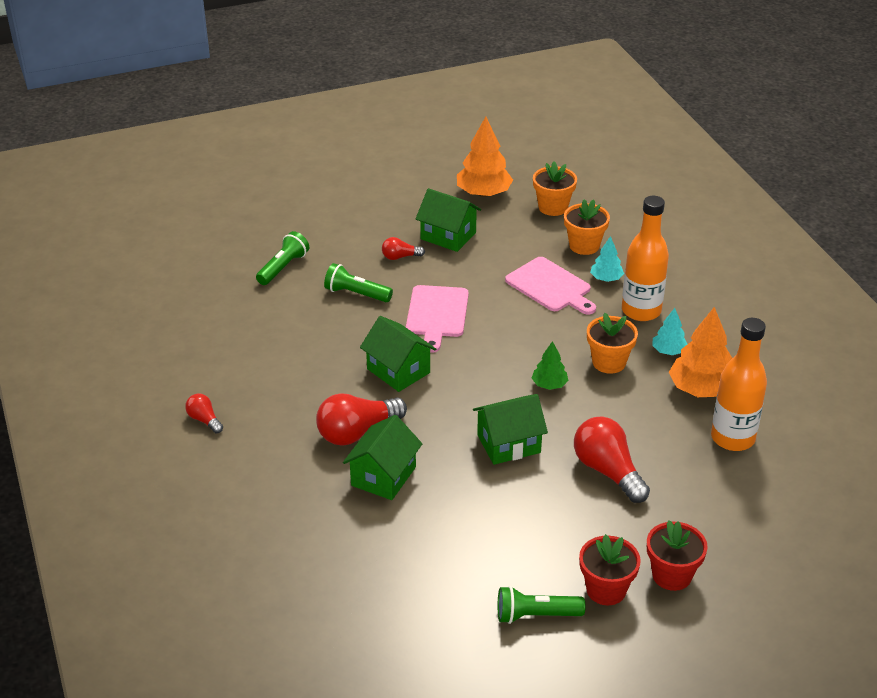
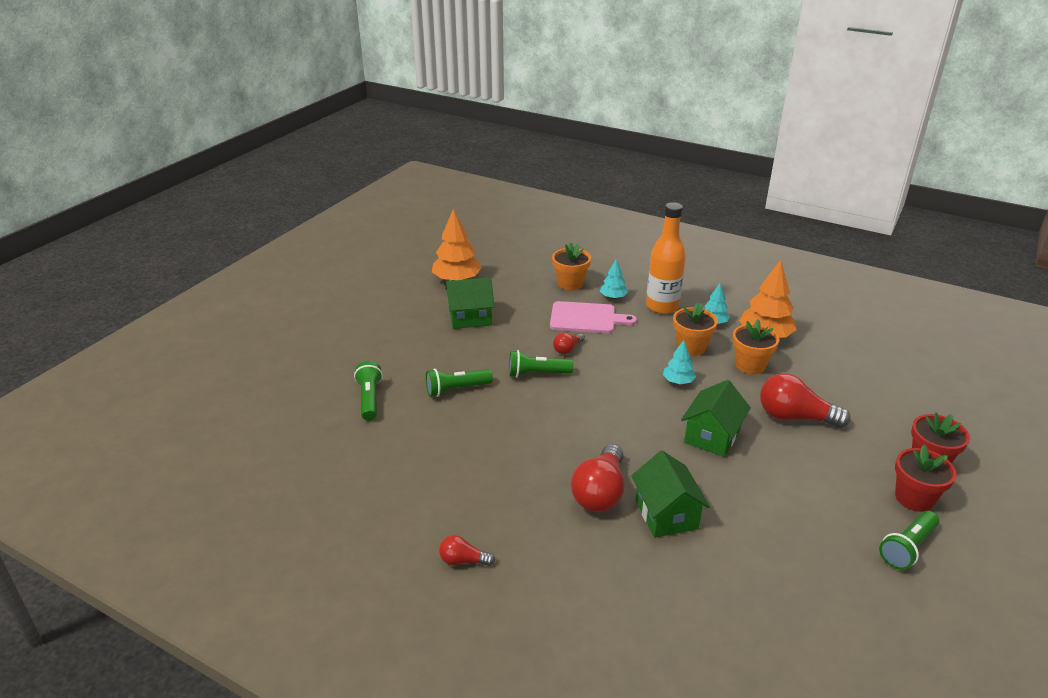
camera: 40 degrees left, 5 degrees down
green house [360,316,436,392] -> none
red light bulb [382,237,425,260] -> red light bulb moved to [553,333,585,354]
pink cutting board [406,285,469,353] -> green flashlight [509,350,573,378]
green tree [532,341,569,390] -> turquoise tree [663,340,696,384]
orange flower pot [533,161,577,216] -> orange flower pot moved to [732,319,779,374]
orange bottle [711,318,767,451] -> none

